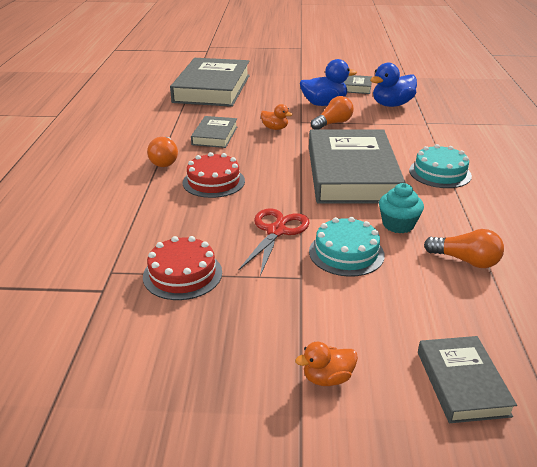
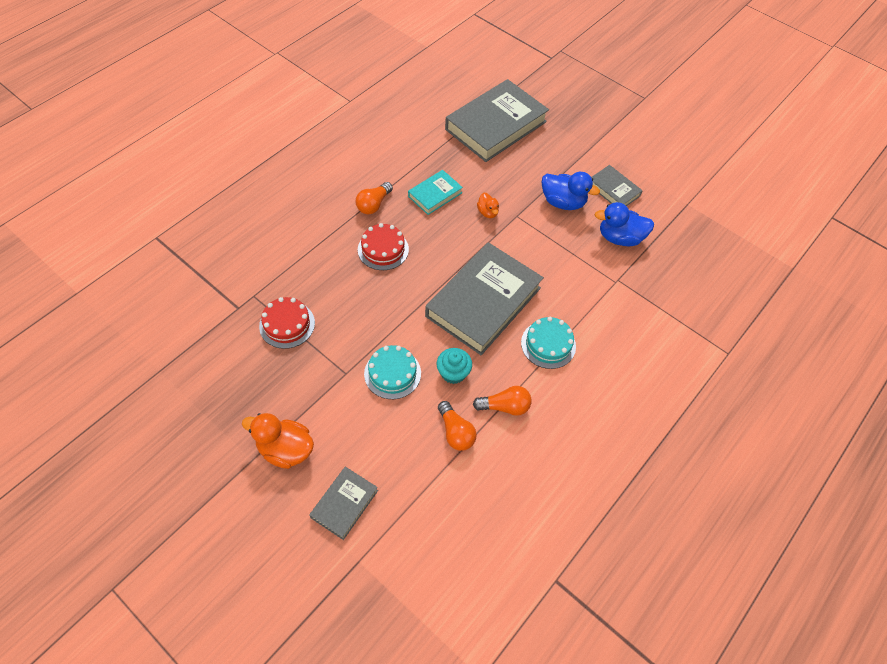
camera: 35 degrees right, 25 degrees up
grey book [191,116,238,148] -> turquoise book [408,170,463,215]
red scissors [239,208,310,276] -> none
orange duck [295,342,358,386] -> orange duck [242,413,314,469], size x1.81
orange light bulb [311,96,354,129] -> orange light bulb moved to [473,386,532,416]

